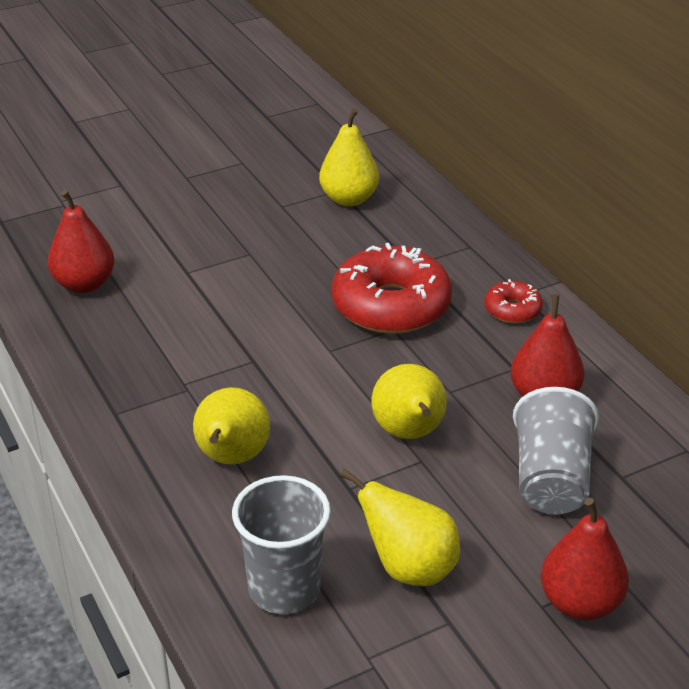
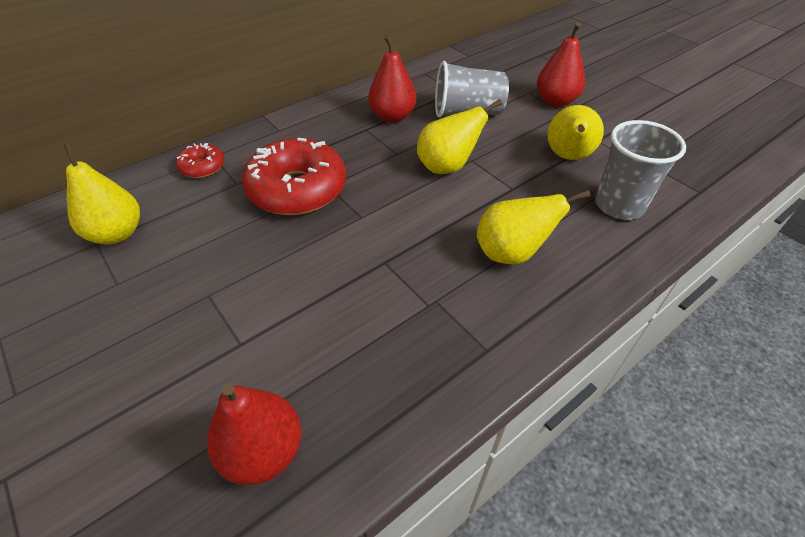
camera: 100 degrees left, 10 degrees up
red donut [484,279,543,323] -> red donut moved to [176,143,224,178]

